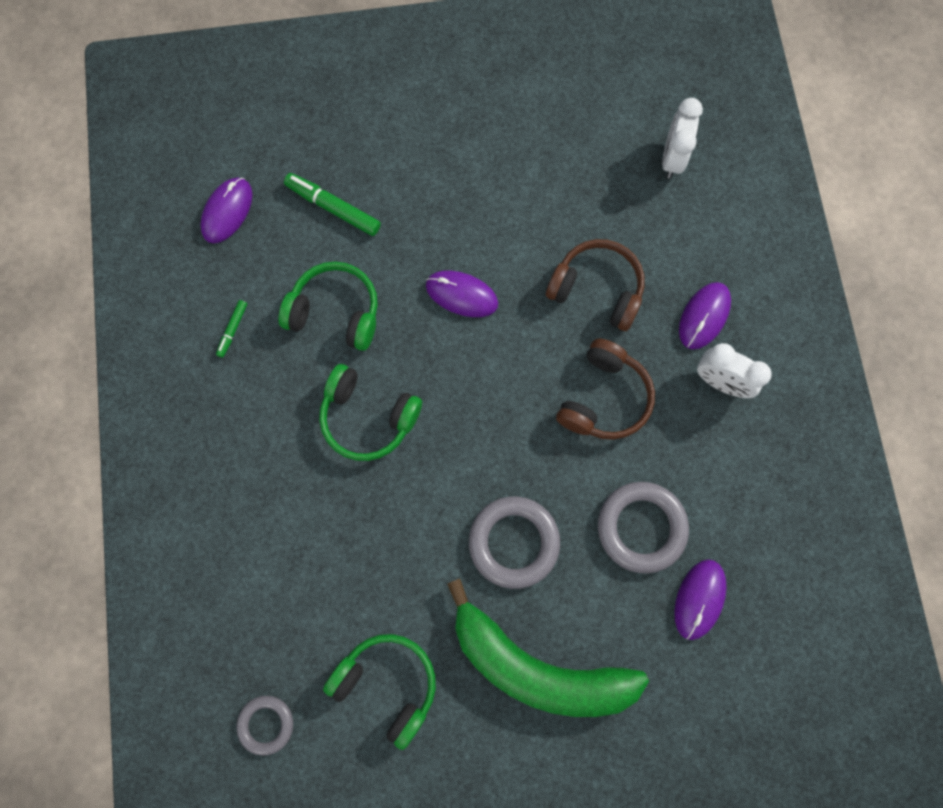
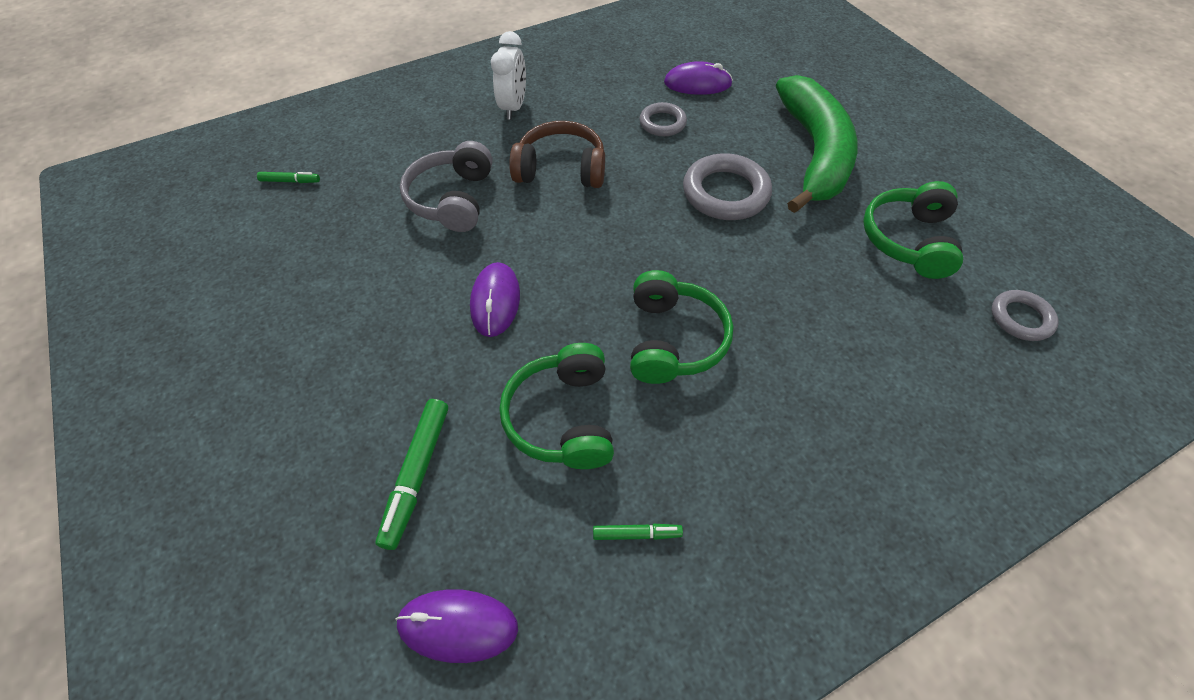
camera: 110 degrees left, 20 degrees down
brown headphones [546,239,644,331] -> grey headphones [400,141,493,232]
grey ring [598,482,689,574] -> grey ring [640,102,687,136], size x0.59
white clock [662,98,703,178] -> green marker [257,172,320,183]
purple mouse [679,282,731,349] -> none

